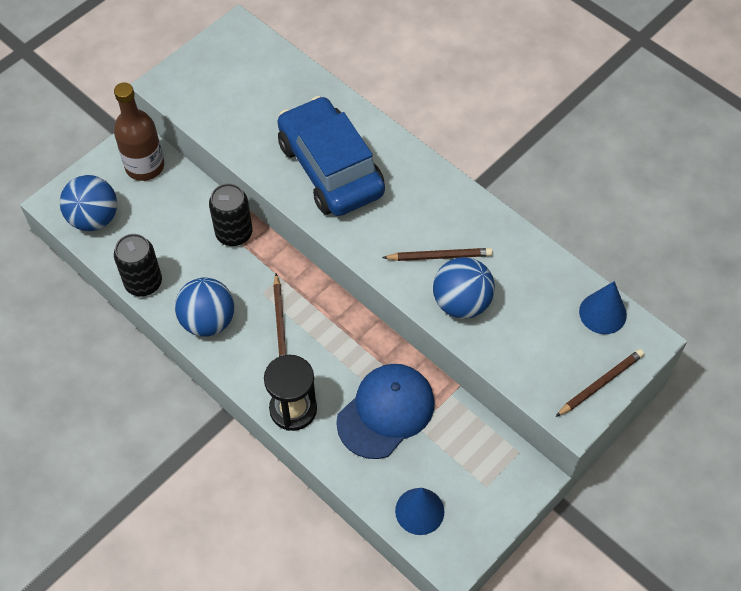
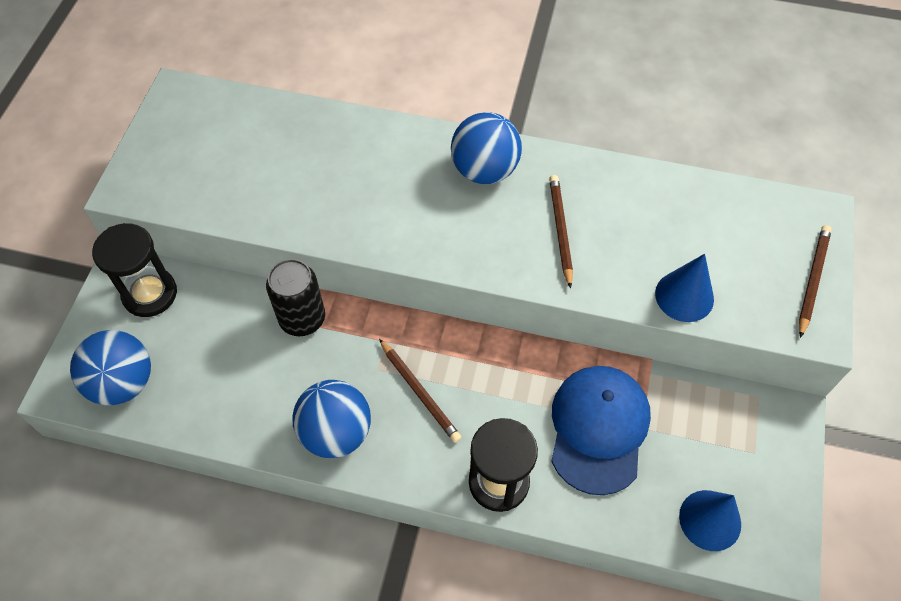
camera: 30 degrees left, 0 degrees up
brown bottle [114,82,164,181] -> black hourglass [92,223,177,317]
black can [114,234,162,297] -> none
blue car [277,96,385,216] -> none
brown pencil [382,248,493,261] -> brown pencil turned 60 degrees counterclockwise [549,175,573,289]
blue ball [433,257,495,319] -> blue ball moved to [451,112,522,184]
blue cone [579,281,627,334] -> blue cone moved to [655,254,714,322]

